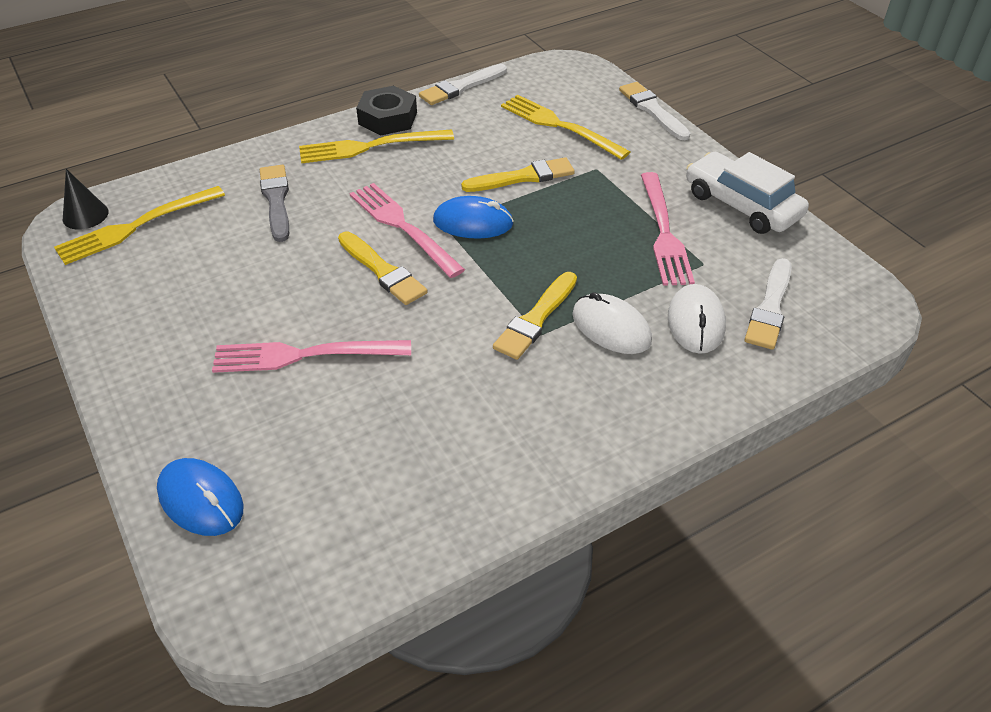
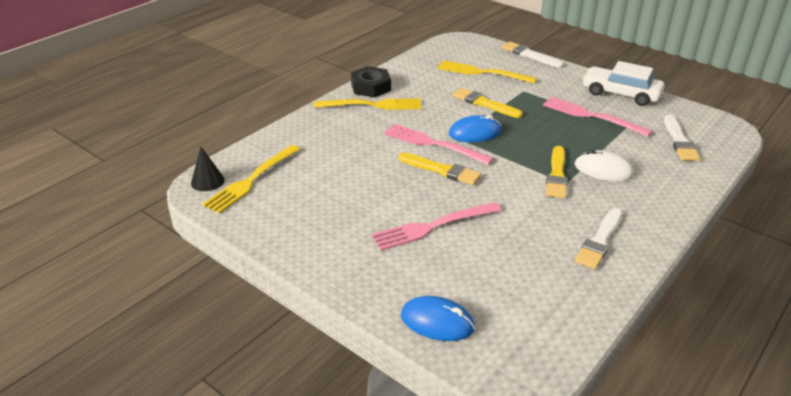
camera: 20 degrees left, 10 degrees down
grey brush [260,165,289,242] -> none
yellow fork [299,129,454,163] -> yellow fork turned 150 degrees counterclockwise [314,98,422,110]
white brush [419,64,507,105] -> white brush moved to [575,208,622,269]
yellow brush [461,157,575,192] -> yellow brush turned 105 degrees counterclockwise [452,88,523,118]
pink fork [641,172,695,286] -> pink fork turned 150 degrees clockwise [543,97,652,137]
white mouse [668,284,726,354] -> none

